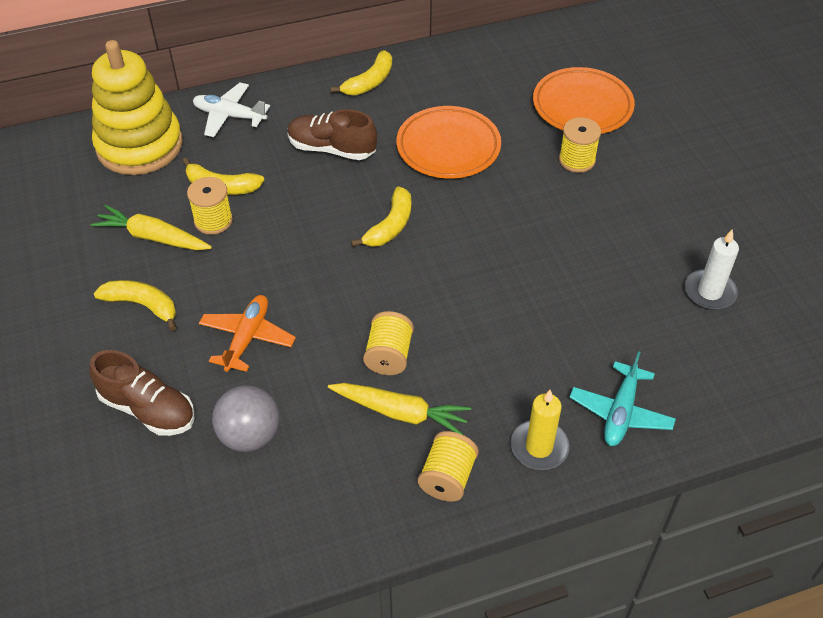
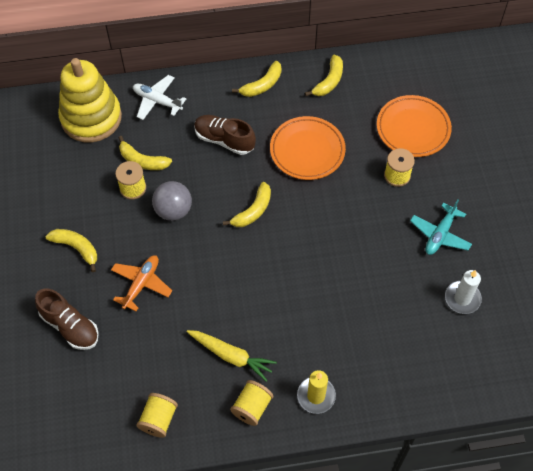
camera: 10 degrees right, 10 degrees up
yellow carrot [91,205,212,250] -> none
grey ball [212,385,280,452] -> grey ball moved to [152,181,192,221]
yellow spool [363,311,414,375] -> yellow spool moved to [136,393,178,438]
turquoise plane [569,351,676,446] -> turquoise plane moved to [410,200,472,255]
none -> yellow banana [305,55,343,96]

